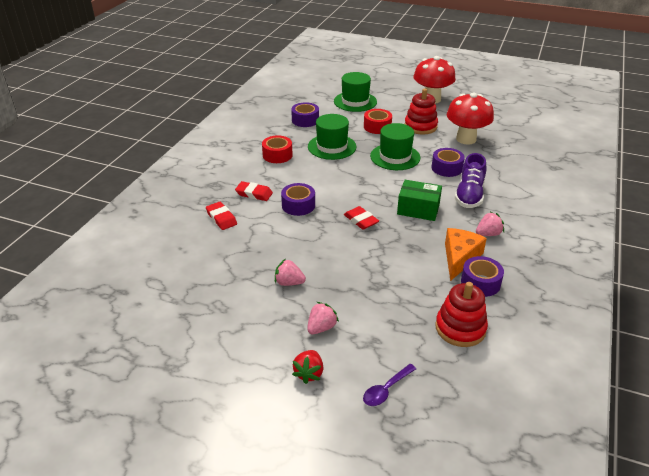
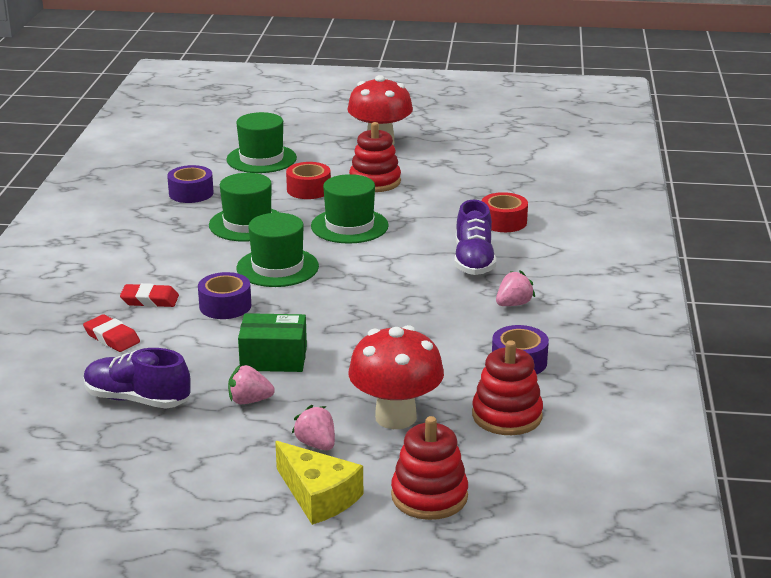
camera: 15 degrees left, 10 degrees down
red tape [262,135,293,163] -> red tape moved to [482,192,528,232]
red strawberry [292,350,323,384] -> yellow cheese [275,441,363,525]
pink strawberry [307,302,339,334] -> pink strawberry turned 60 degrees counterclockwise [292,405,335,450]
red eraser [344,206,379,230] -> none
purple spoon [363,364,416,406] -> red stacking toy [391,416,468,520]
green box [397,180,442,221] -> green box moved to [238,313,307,372]
purple tape [432,148,465,177] -> none
orange cheese [445,228,487,281] -> none
red mushroom [446,92,494,145] -> red mushroom moved to [348,325,444,429]
none -> purple shoe [84,348,191,409]
none -> green hat [237,213,319,287]

